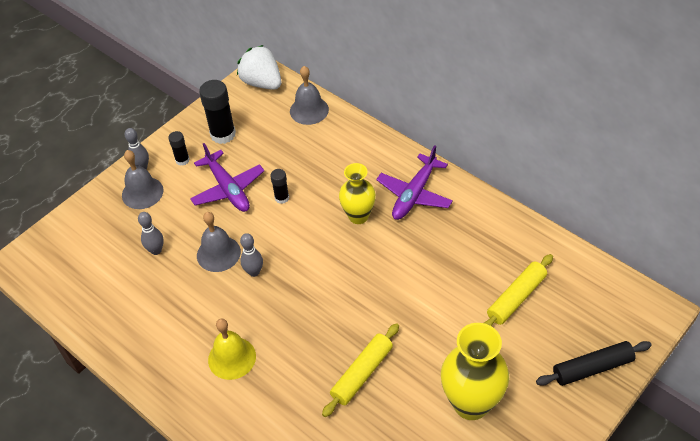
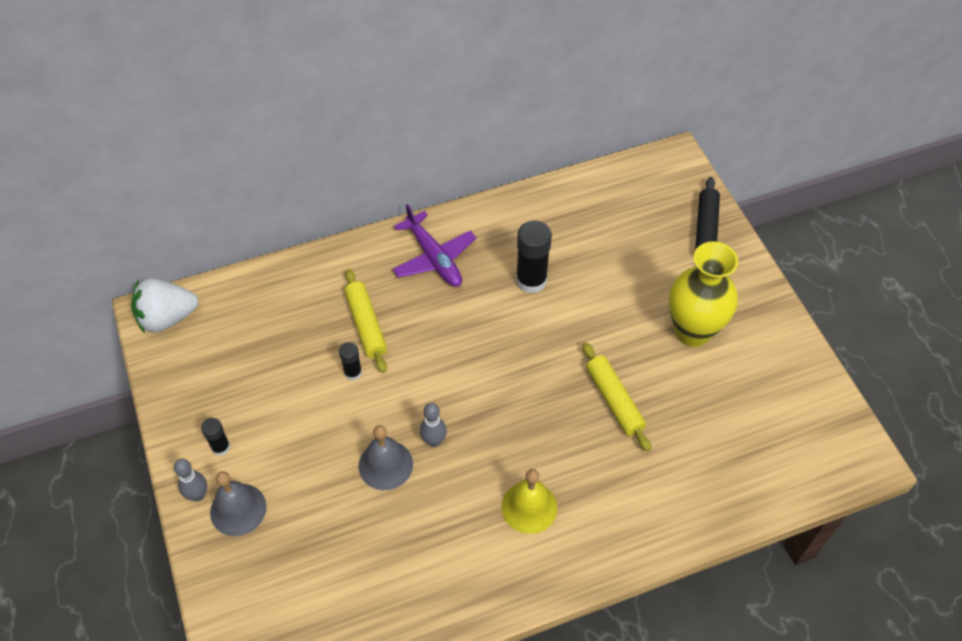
camera: 65 degrees left, 5 degrees up
grey bowling pin [138,212,164,255] -> none
purple plane [190,143,264,212] -> none
black glue stick [199,80,236,144] -> black glue stick moved to [516,220,552,294]
grey bell [290,66,329,125] -> none
yellow vase [339,163,376,224] -> none
yellow rolling pin [484,254,553,326] -> yellow rolling pin moved to [344,269,387,373]

